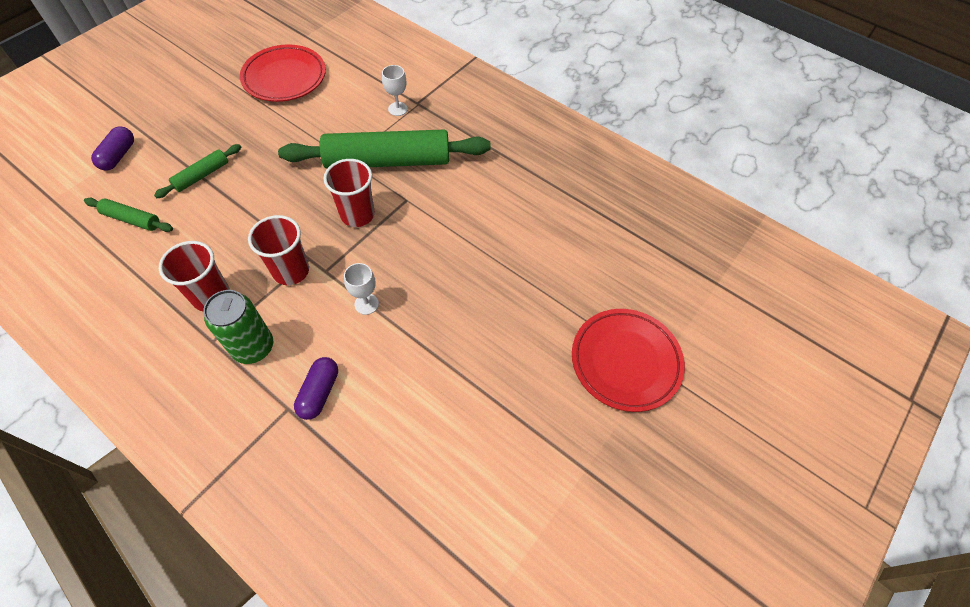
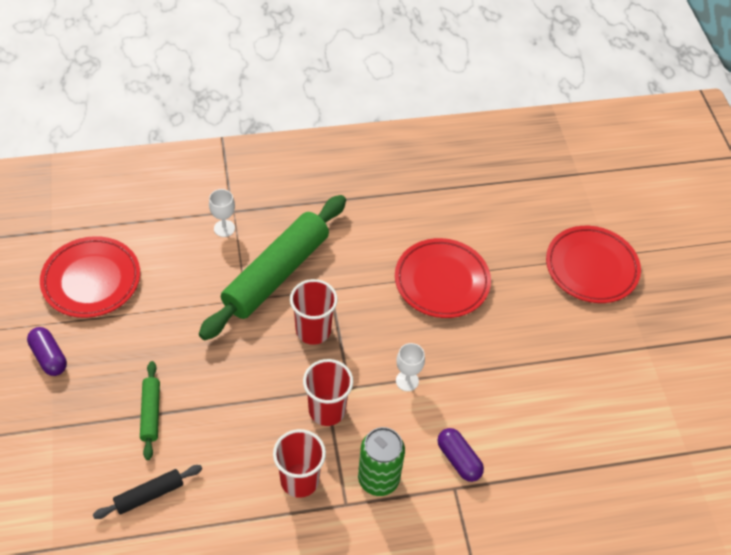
camera: 50 degrees left, 5 degrees down
green rolling pin [84,198,173,232] -> black rolling pin [93,465,202,519]
purple capsule [91,126,134,170] -> purple capsule moved to [27,327,67,376]
none -> red plate [395,238,491,318]

